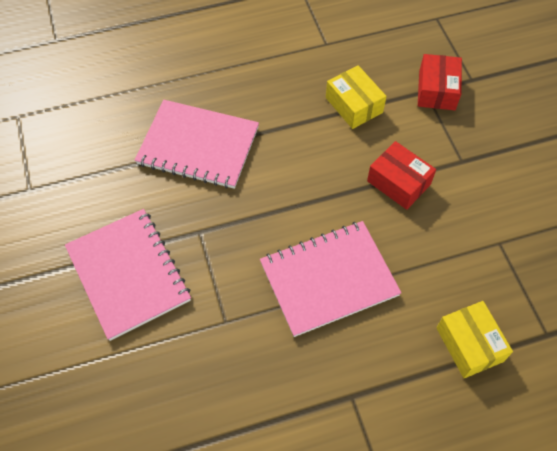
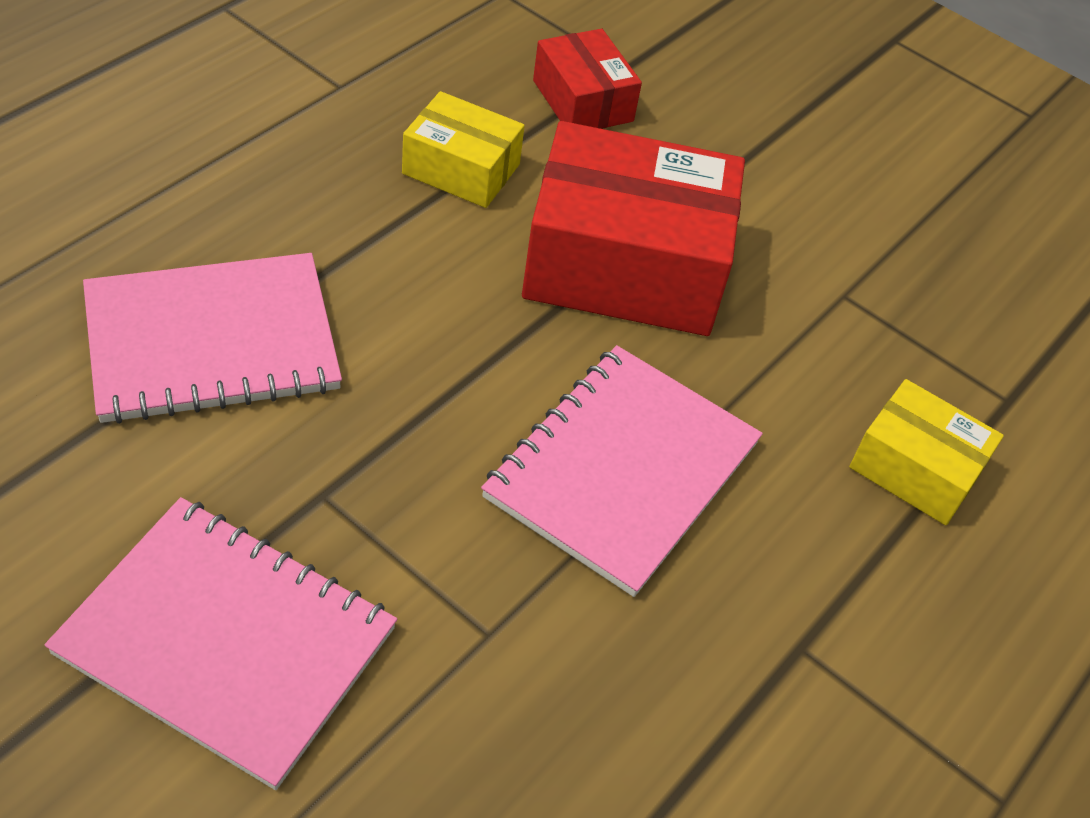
camera: 40 degrees left, 10 degrees down
red box [367,141,436,210] -> red box [522,121,745,336], size x1.88

